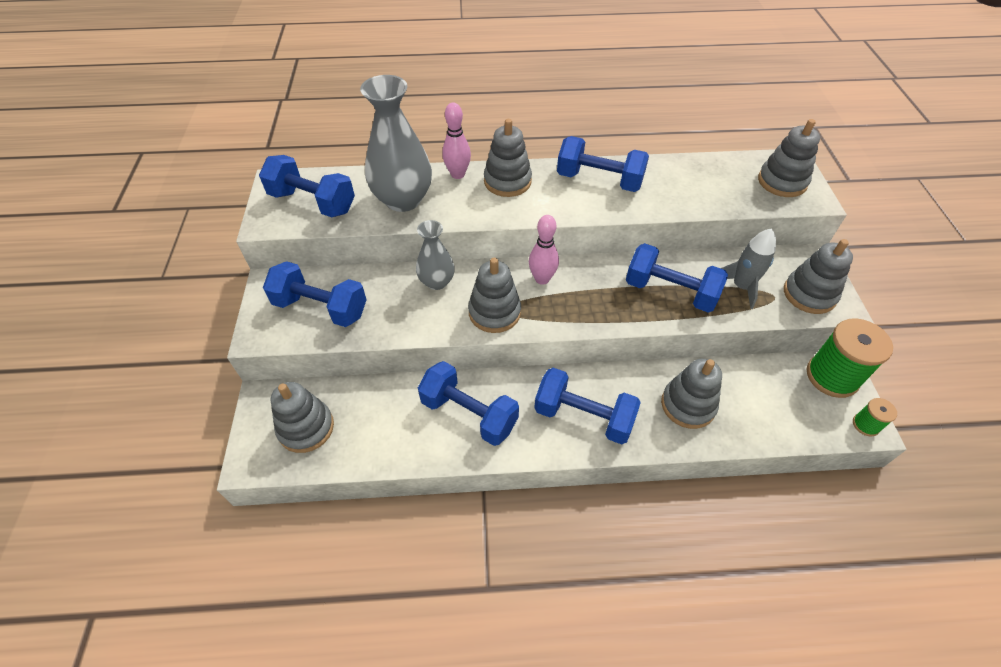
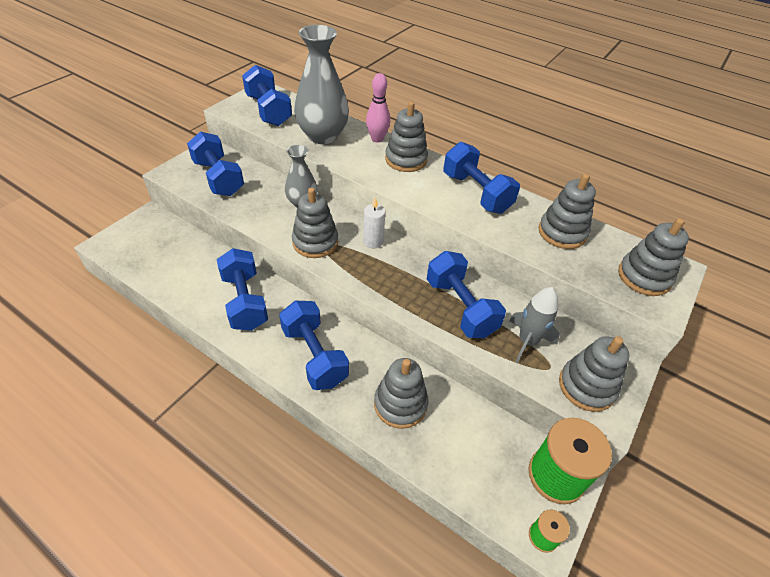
camera: 35 degrees right, 5 degrees down
grey stacking toy [271,382,334,453] -> grey stacking toy moved to [539,173,596,249]
pink bowling pin [529,215,559,285] -> white candle [363,197,385,248]

